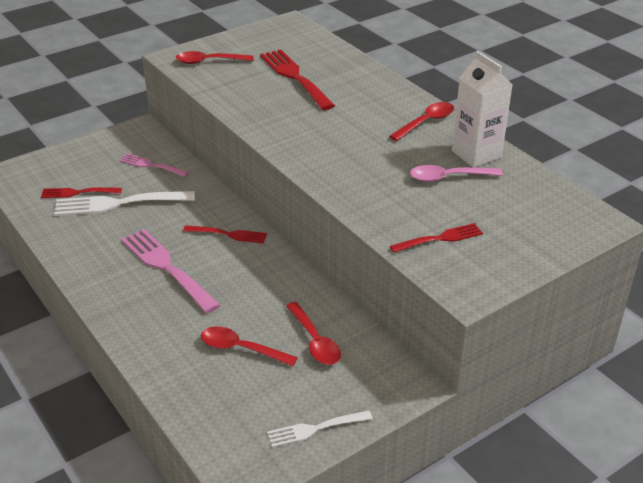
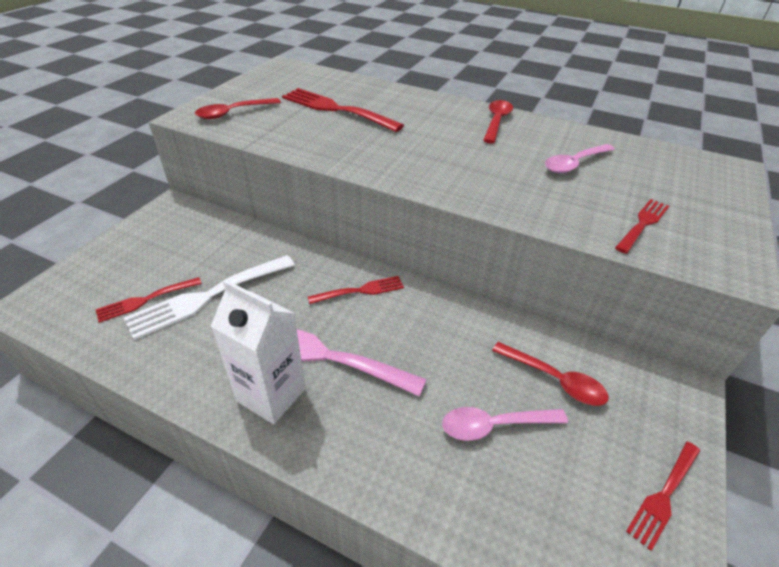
camera: 30 degrees left, 5 degrees up
pink fork [119,153,189,177] -> none
red spoon [201,327,298,366] -> pink spoon [442,407,568,441]
white fork [267,410,373,447] -> red fork [626,442,700,551]
white carton [452,51,512,167] -> white carton moved to [211,280,306,424]

